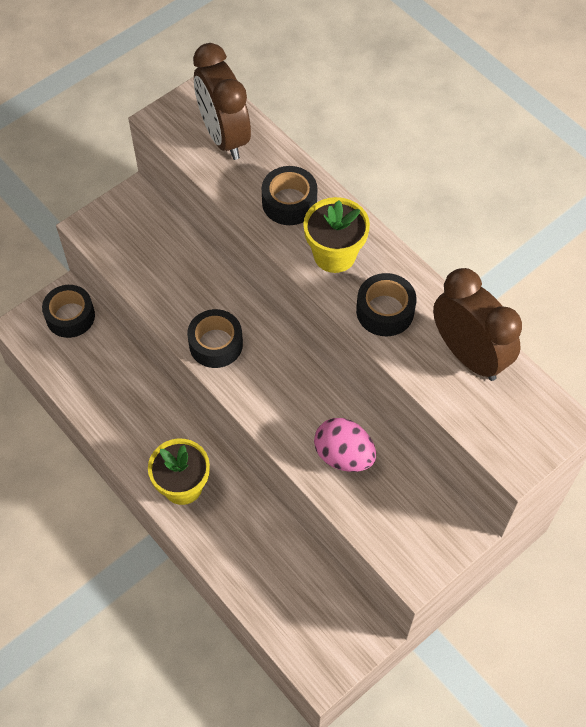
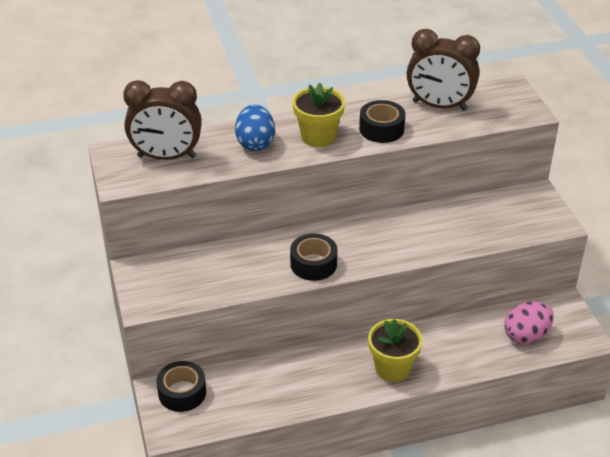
camera: 65 degrees left, 20 degrees down
black tape [262,166,317,225] -> blue egg [235,105,275,151]
pink egg [314,418,376,472] -> pink egg moved to [504,302,554,344]
brown clock [433,268,522,381] -> brown clock turned 150 degrees counterclockwise [407,29,480,111]

